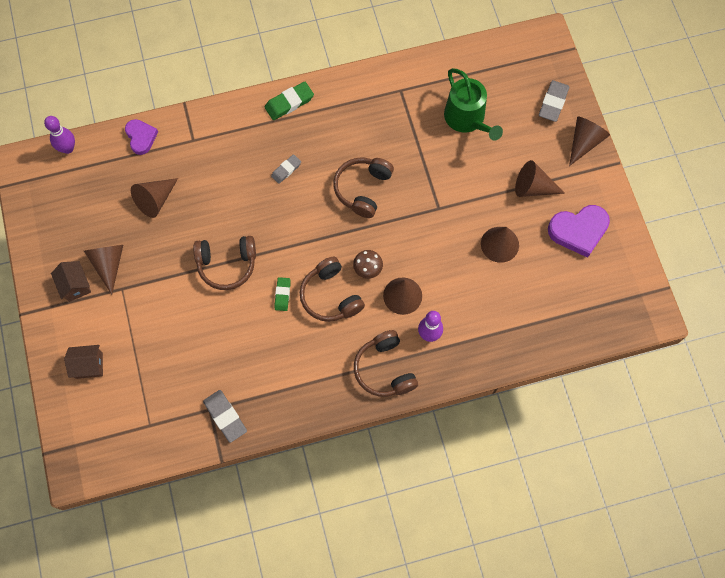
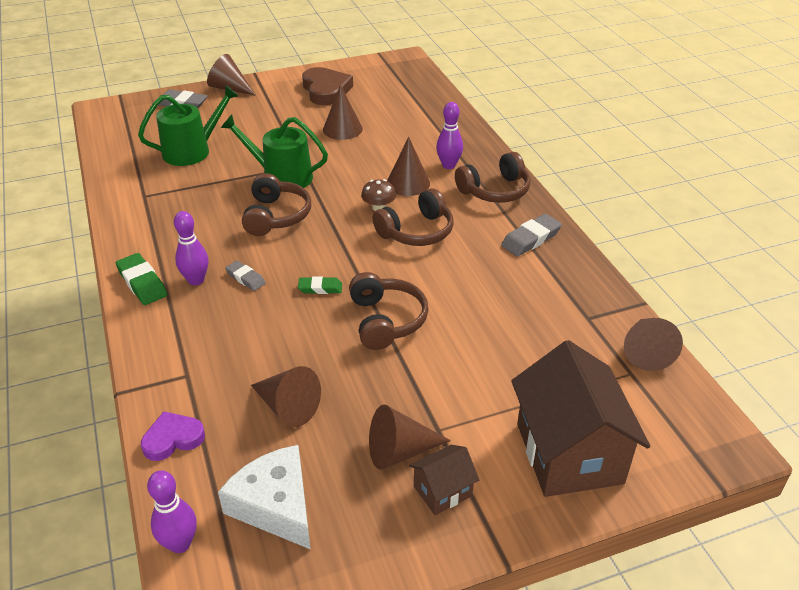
camera: 95 degrees left, 30 degrees down
brown house [64,345,103,379] -> brown house [511,340,651,497], size x2.13
grey eraser [203,390,247,443] -> grey eraser moved to [501,214,562,257]
green eraser [275,277,291,311] -> green eraser moved to [298,276,342,294]
brown headphones [333,158,394,218] -> brown headphones turned 105 degrees counterclockwise [242,173,311,236]
brown cone [515,160,565,197] -> brown cone moved to [624,318,683,371]
purple heart [548,205,610,258] -> brown heart [302,67,353,105]
none -> purple bowling pin [174,211,209,285]
none -> white cheese [218,445,311,549]
none -> green watering can [221,115,328,188]

